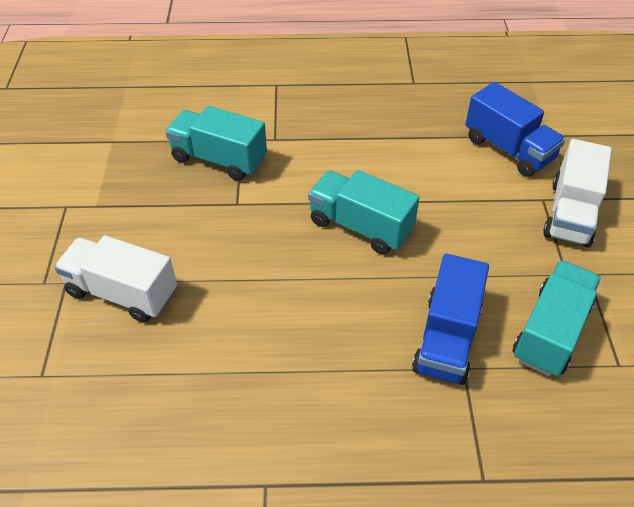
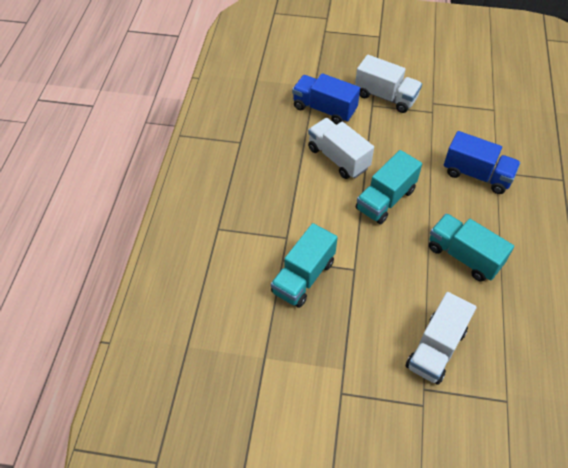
camera: 80 degrees left, 5 degrees up
blue truck [465,82,565,177] -> blue truck turned 120 degrees counterclockwise [292,73,360,125]
turquoise truck [513,260,601,377] -> turquoise truck moved to [429,213,514,282]
none -> white truck [308,118,374,179]

